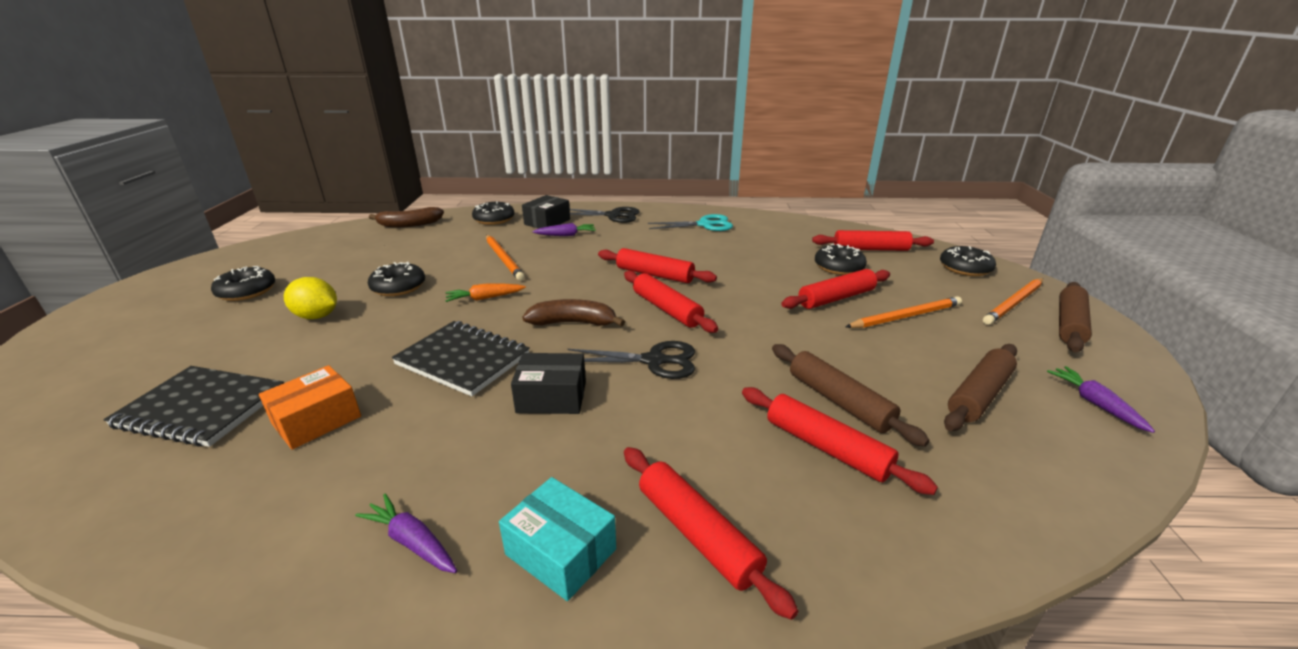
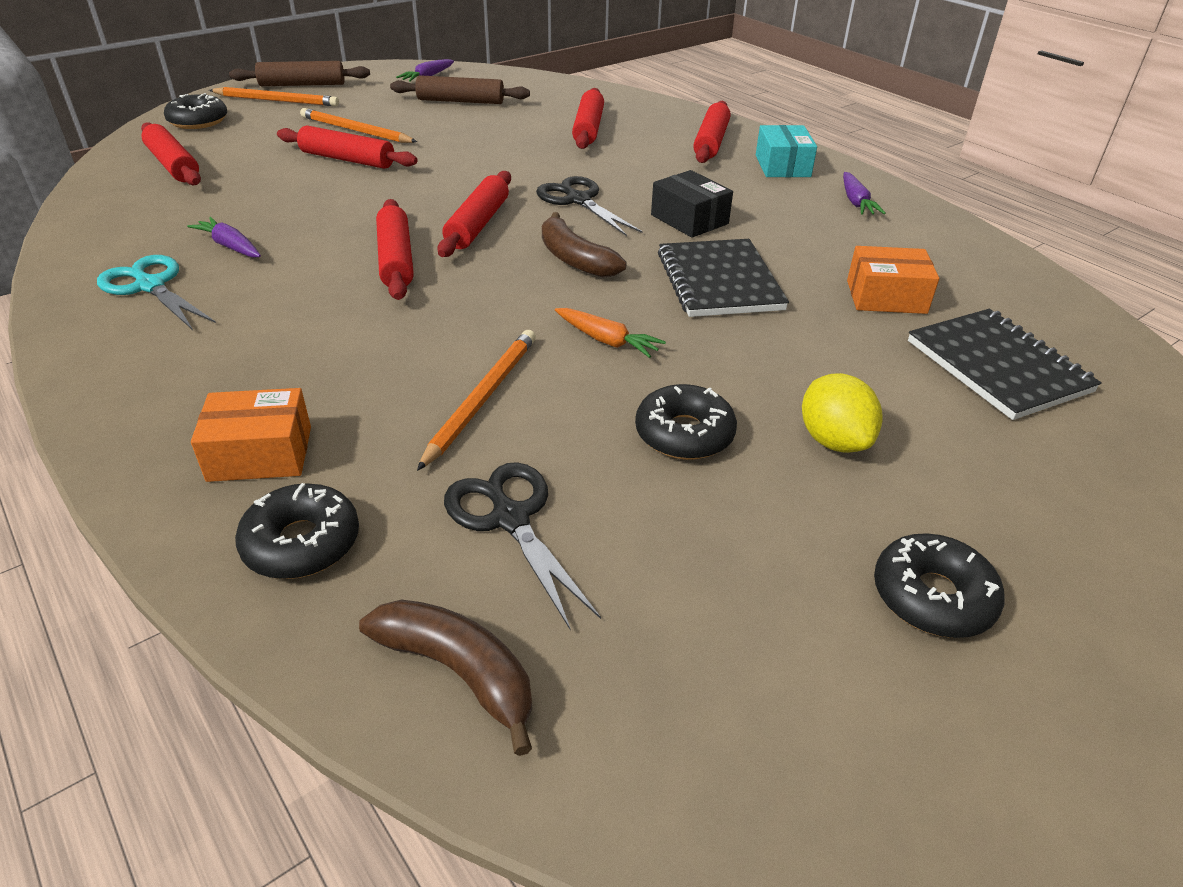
camera: 130 degrees left, 10 degrees up
black box [522,195,570,228] -> orange box [191,388,311,482]
purple carrot [533,223,596,236] -> purple carrot moved to [187,217,261,258]
black scissors [570,207,640,223] -> black scissors moved to [444,462,601,631]
brown rolling pin [772,344,930,447] -> none
black donut [815,244,867,275] -> none

